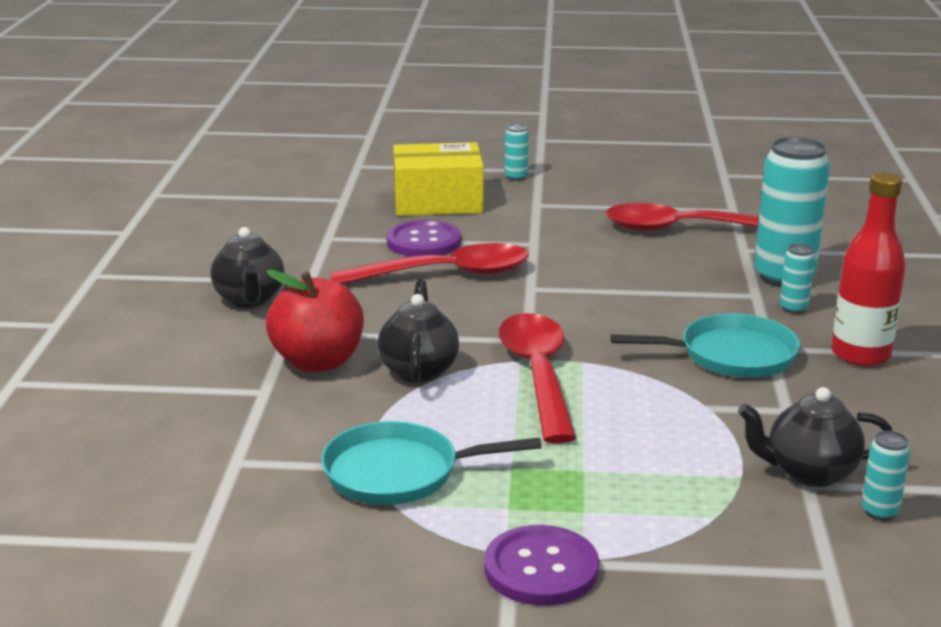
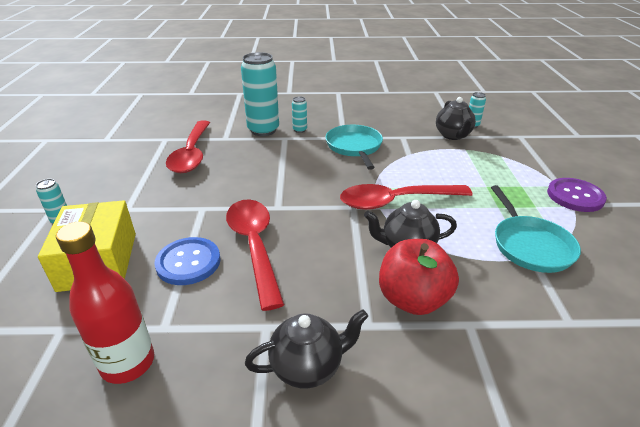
camera: 95 degrees left, 10 degrees up
purple button [386,220,461,257] -> blue button [154,237,221,285]
red bottle [831,172,906,366] -> red bottle moved to [56,221,154,384]

